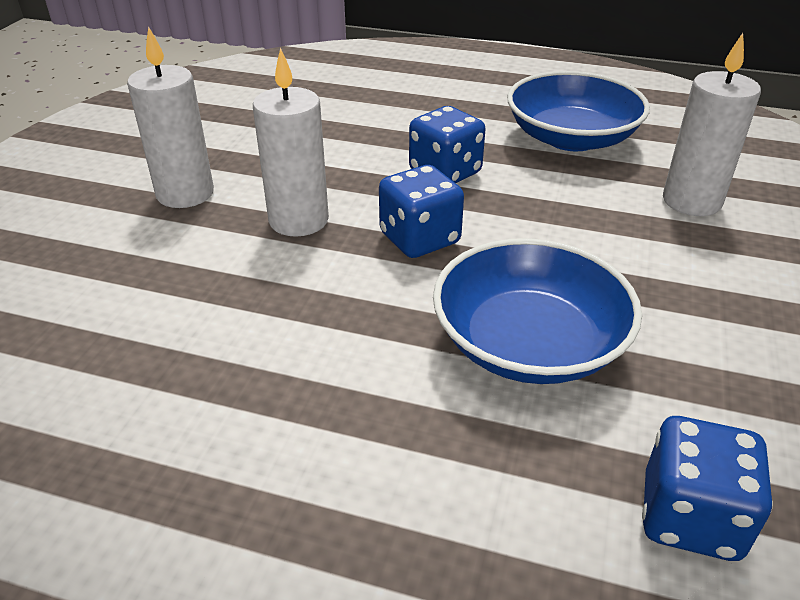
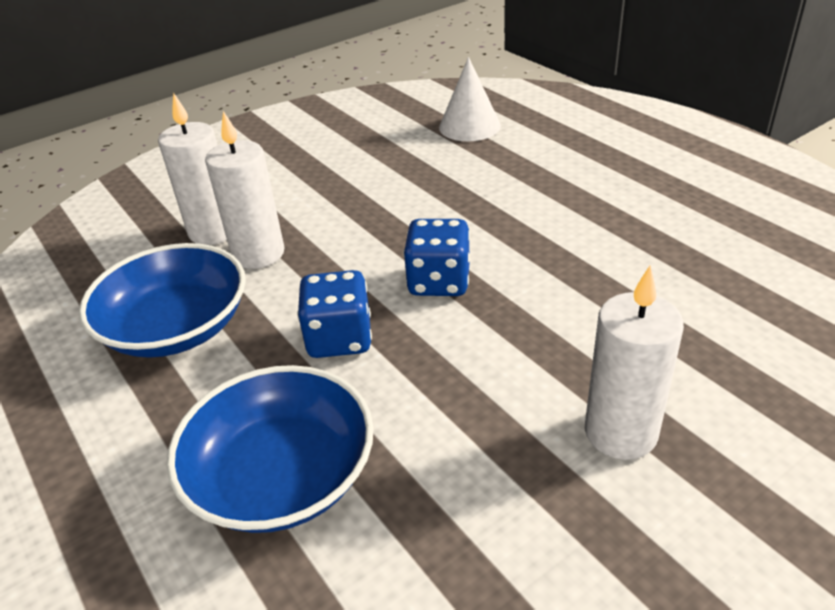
camera: 140 degrees left, 0 degrees up
white candle [253,47,329,237] -> white candle moved to [205,111,285,269]
blue bowl [433,238,642,384] -> blue bowl moved to [167,365,374,533]
blue dice [642,416,773,561] -> white cone [439,57,501,141]

